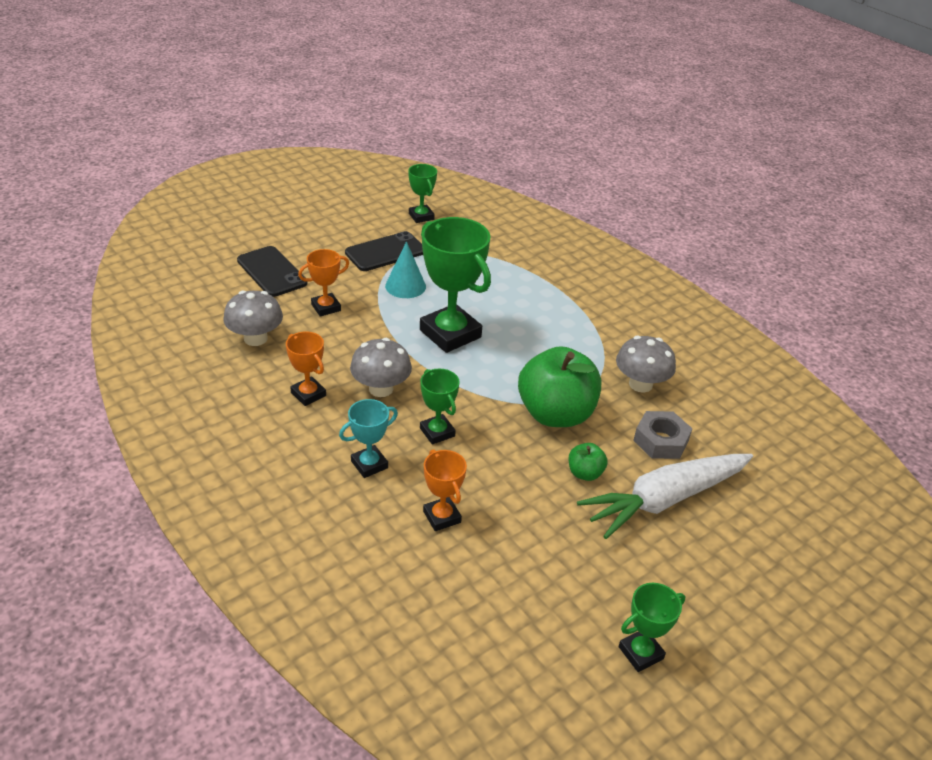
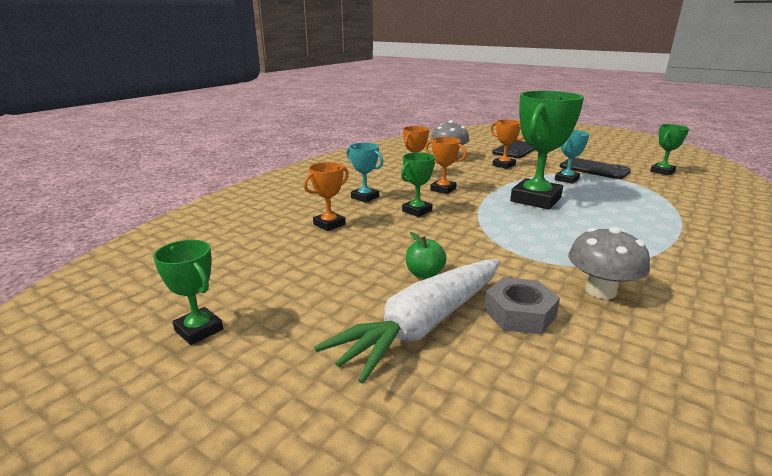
camera: 75 degrees right, 15 degrees down
grey mushroom [350,338,412,397] -> orange trophy [425,137,467,194]
turquoise cone [385,241,426,298] -> turquoise trophy [555,130,589,184]
green apple [518,346,601,427] -> none
white carrot [577,454,753,539] -> white carrot turned 90 degrees counterclockwise [314,259,500,384]

